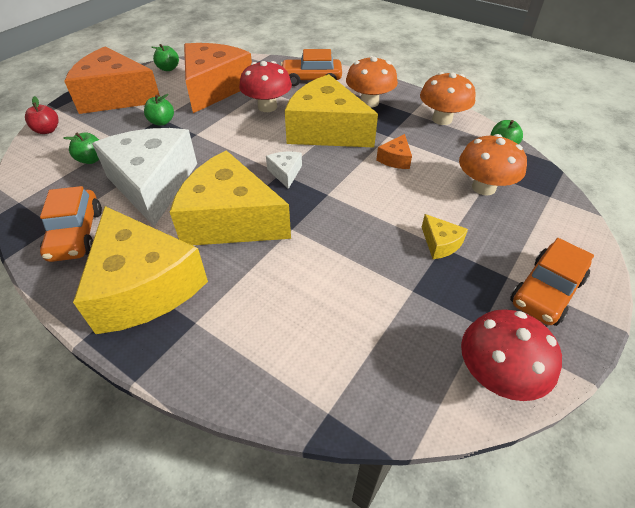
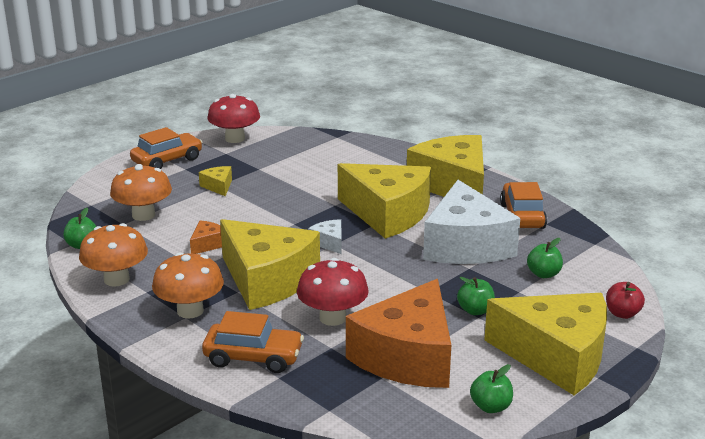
camera: 170 degrees left, 20 degrees down
orange cheese [64,46,160,114] -> yellow cheese [484,293,607,395]
white cheese [266,152,302,189] -> white cheese turned 150 degrees clockwise [308,219,342,254]

